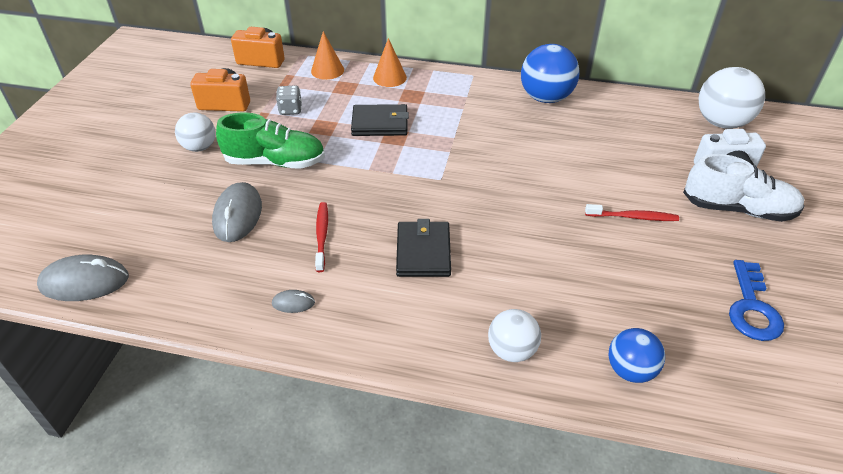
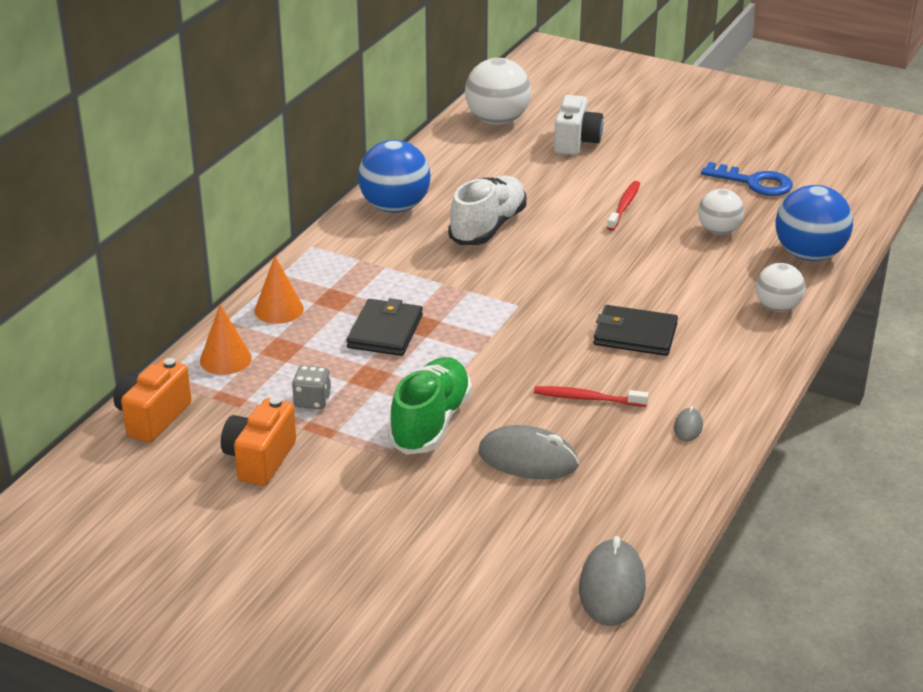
camera: 75 degrees left, 10 degrees down
white ball [175,113,216,152] -> white ball moved to [698,189,744,235]
blue ball [608,328,665,383] -> blue ball [776,185,853,261], size x1.62
white shoe [683,154,805,222] -> white shoe moved to [448,176,526,245]

